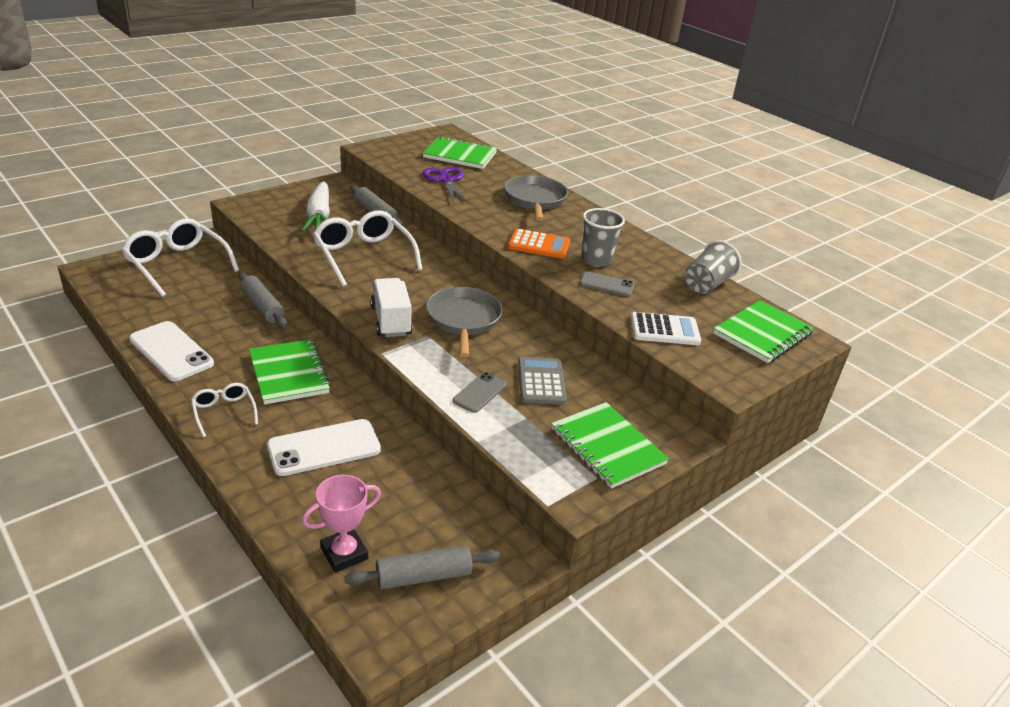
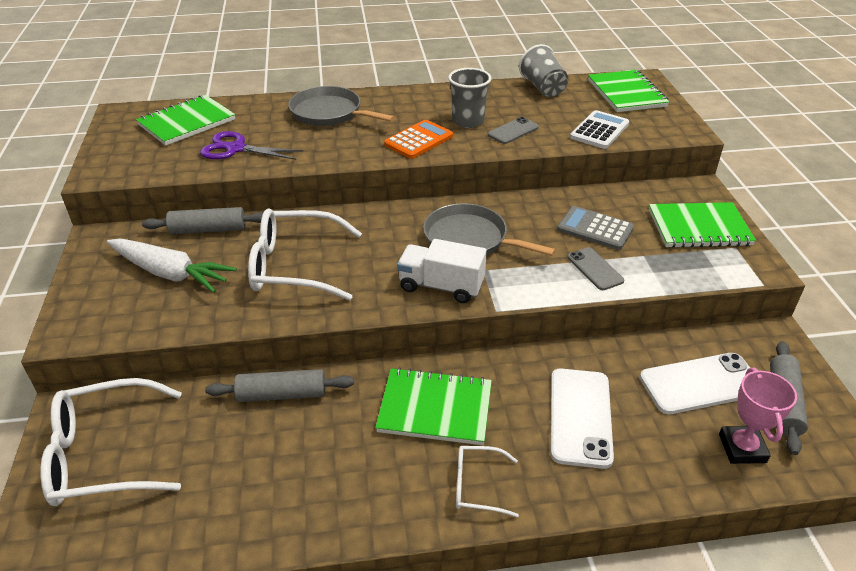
camera: 55 degrees left, 5 degrees up
white phone [129,321,214,381] -> white phone moved to [640,353,750,414]

